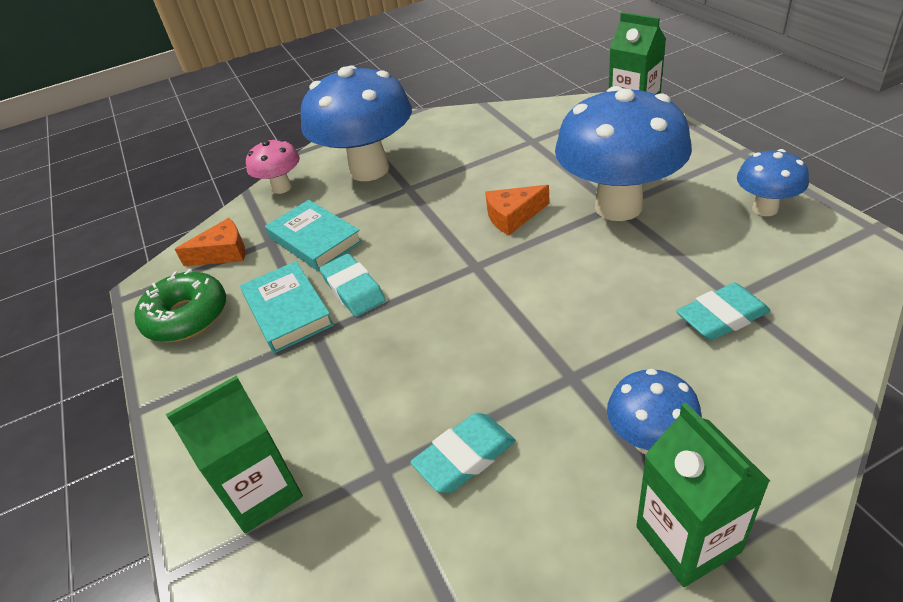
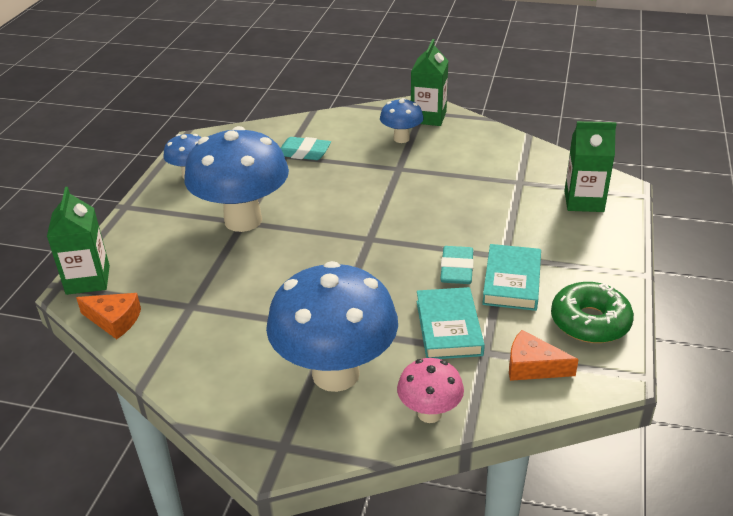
camera: 145 degrees left, 5 degrees down
turquoise eraser [410,413,516,493] -> none
orange cheese [485,185,550,235] -> orange cheese moved to [76,293,141,339]

